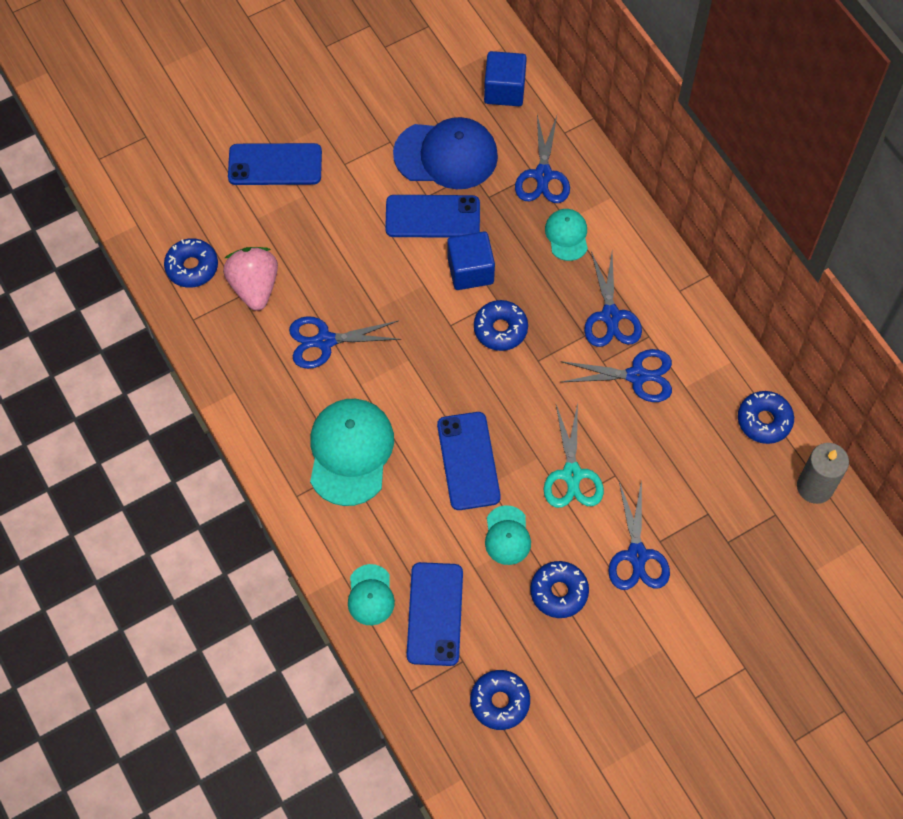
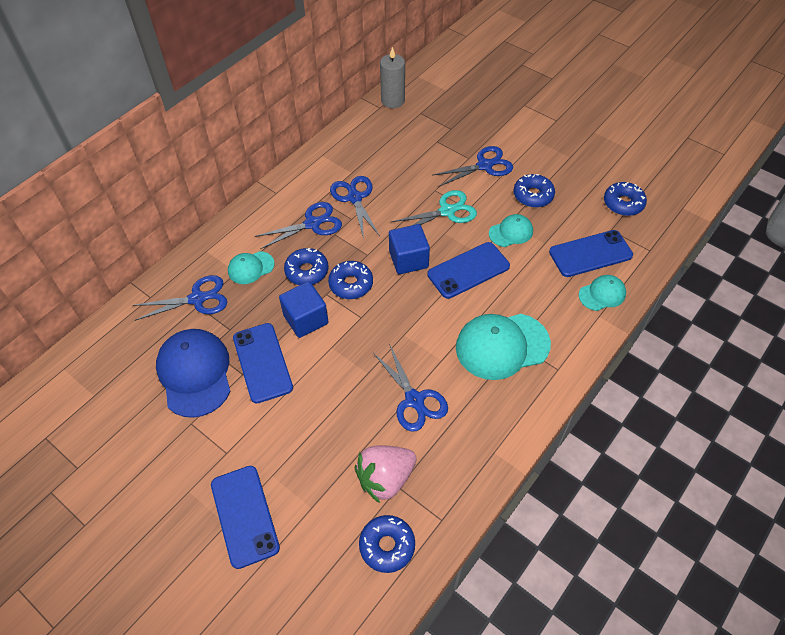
camera: 110 degrees left, 10 degrees down
blue cube [484,51,527,106] -> blue cube moved to [389,224,430,274]
blue donut [738,391,794,444] -> blue donut moved to [284,248,328,285]

